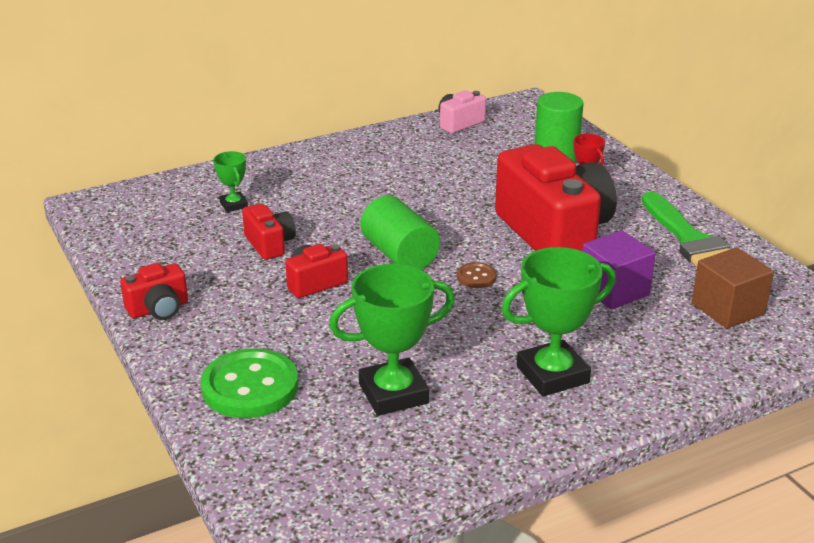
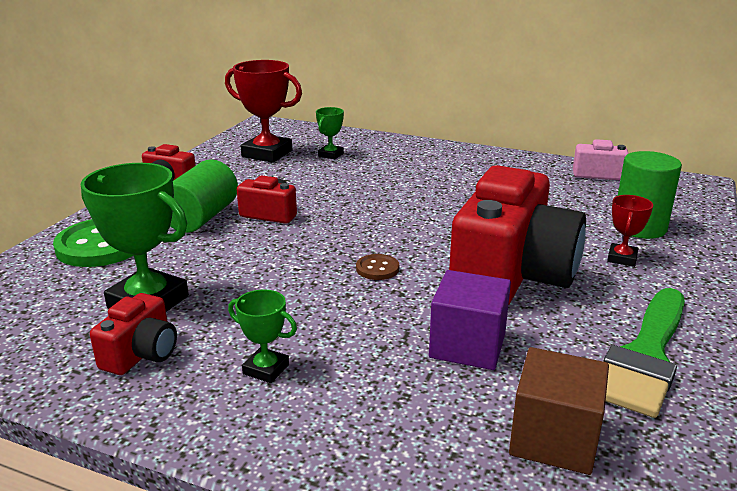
camera: 50 degrees right, 5 degrees down
red camera [242,203,296,260] -> red camera moved to [90,293,177,375]
green cylinder [360,195,440,270] -> green cylinder moved to [170,159,238,233]
green trophy [501,247,616,396] -> green trophy [228,289,297,383], size x0.51
none -> red trophy [225,60,302,163]

